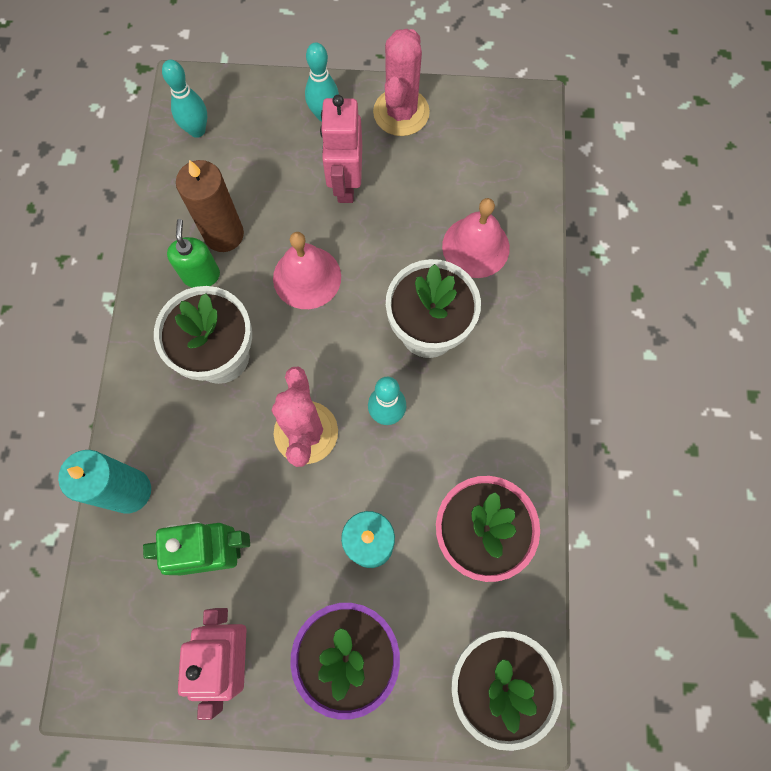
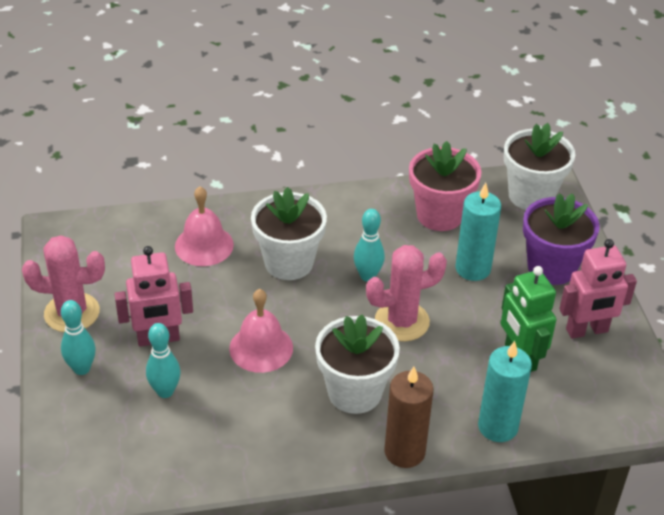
camera: 105 degrees left, 30 degrees down
turquoise bowling pin [162,60,207,138] -> turquoise bowling pin moved to [146,323,180,398]
green soap dispenser [167,219,220,288] -> none
brown candle [176,160,244,252] -> brown candle moved to [384,367,433,468]

